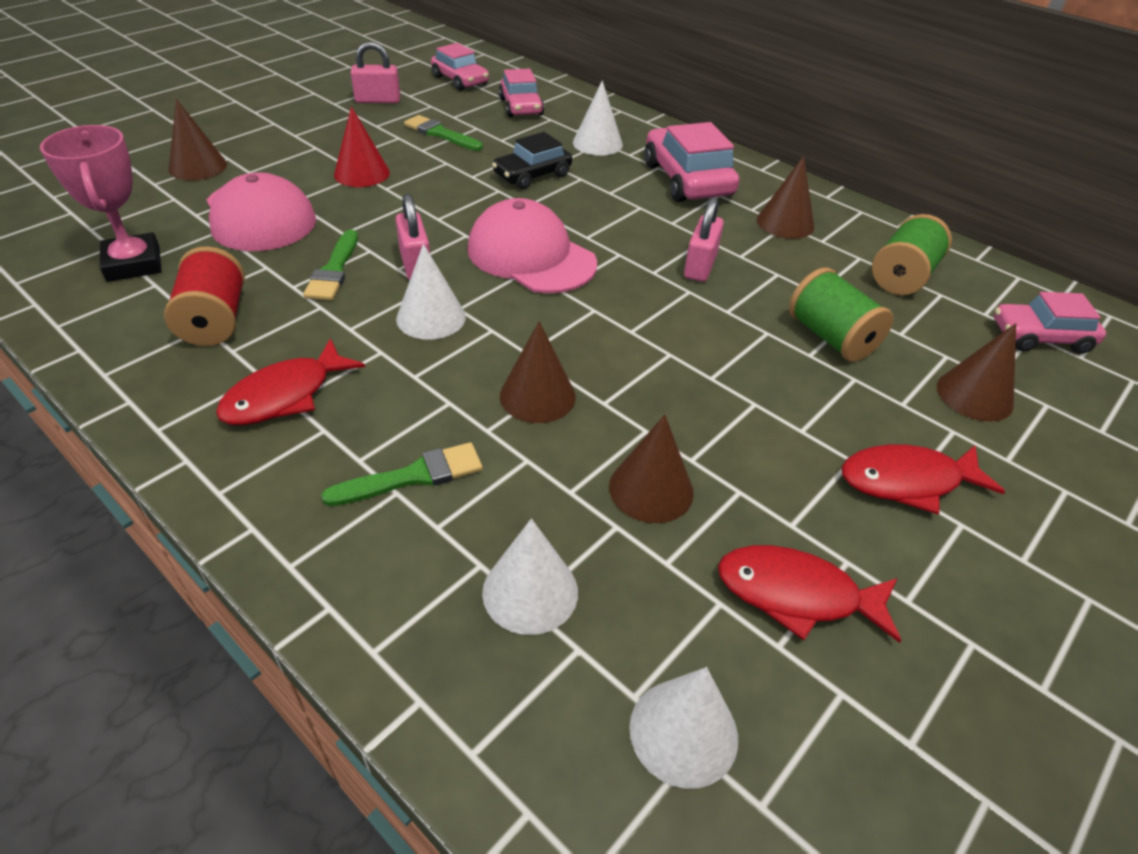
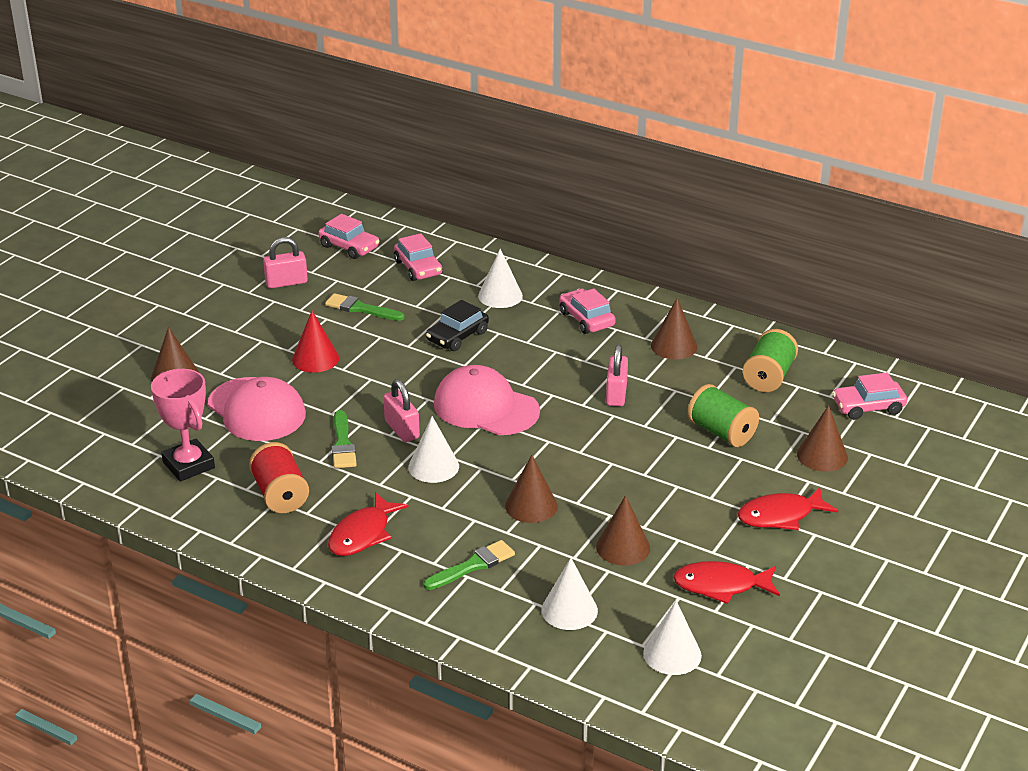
camera: 10 degrees left, 10 degrees down
pink car [645,122,739,202] -> pink car [559,289,616,334], size x0.65

